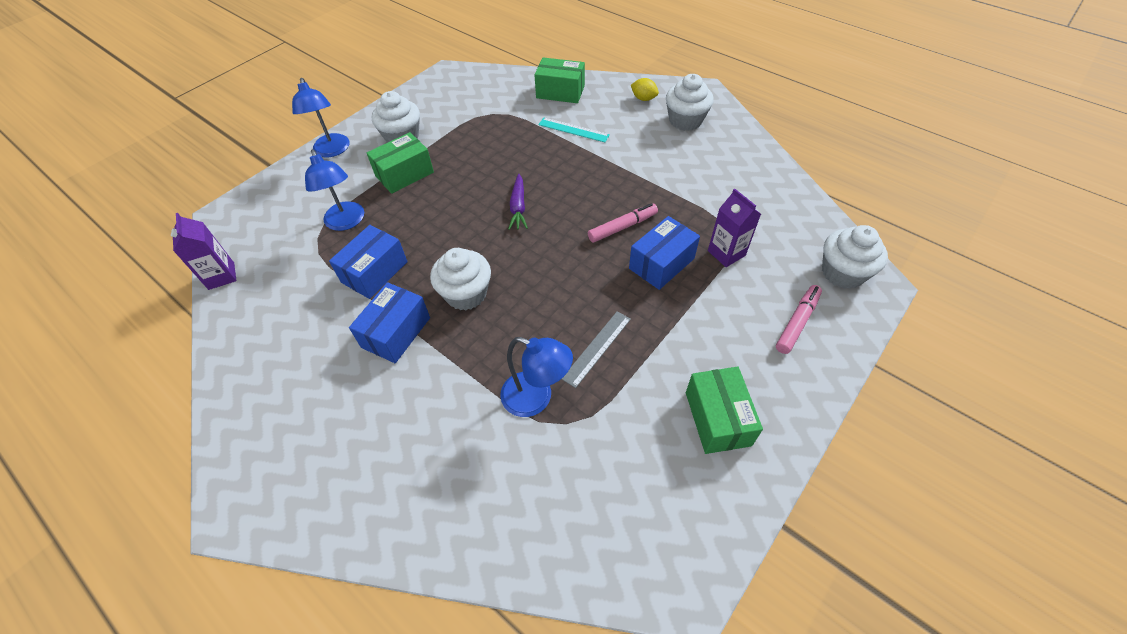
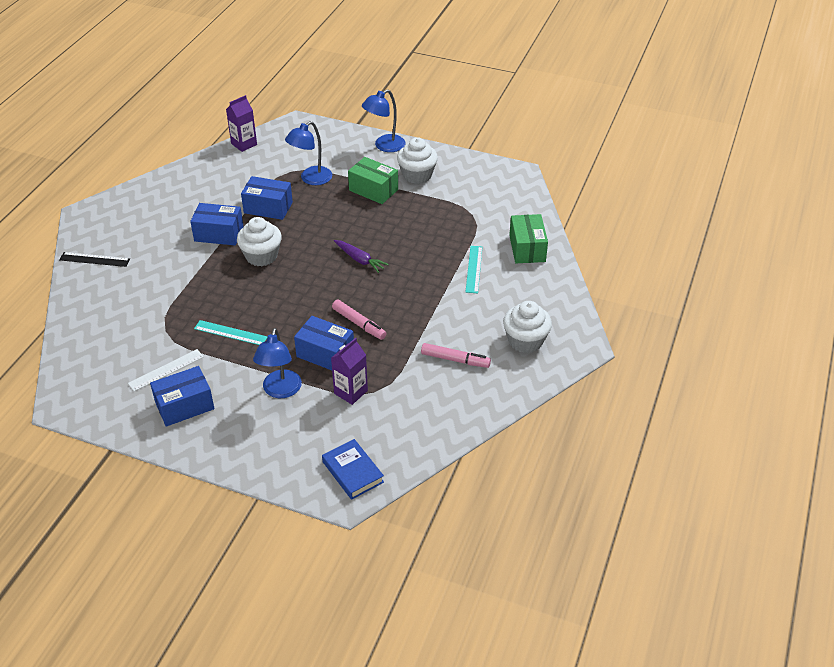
camera: 70 degrees right, 10 degrees down
blue lamp [500,337,573,417] -> blue lamp moved to [253,328,302,398]
purple carrot [508,173,528,230] -> purple carrot turned 120 degrees counterclockwise [334,240,389,273]
grey ruler [562,311,631,388] -> turquoise ruler [194,320,268,345]
yellow lemon [631,78,659,101] -> none
green box [686,366,763,454] -> blue box [150,366,214,427]
pink marker [776,285,822,354] -> pink marker moved to [421,343,491,368]
white cupcake [822,225,888,289] -> blue book [322,439,384,500]
none -> black ruler [59,252,130,267]
none -> white ruler [128,349,204,391]

